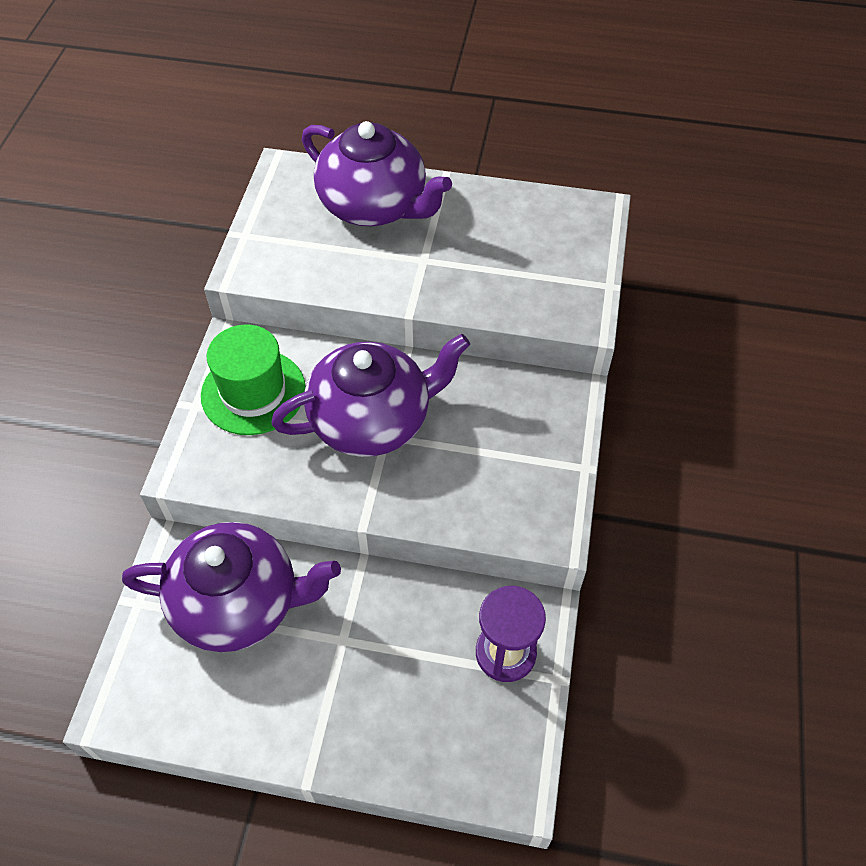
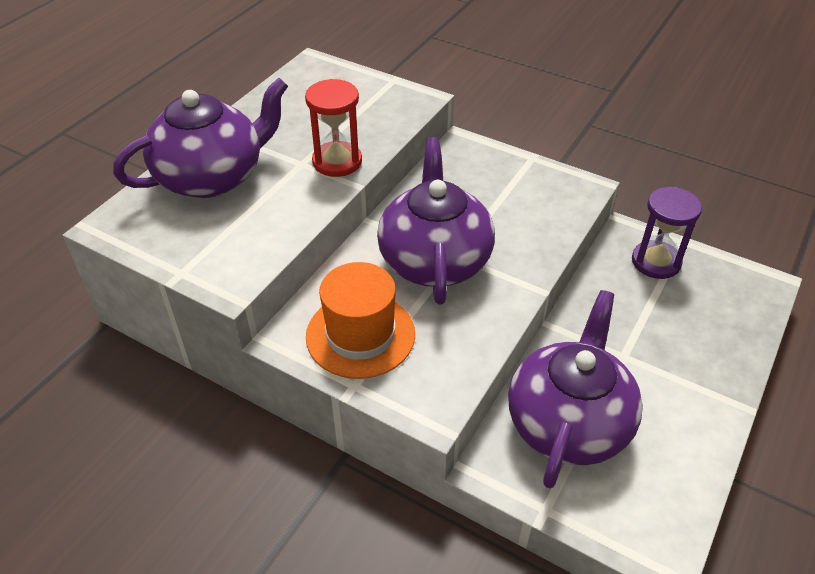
camera: 70 degrees left, 10 degrees down
green hat [201,324,305,435] -> orange hat [306,262,415,379]
none -> red hourglass [305,79,362,177]

